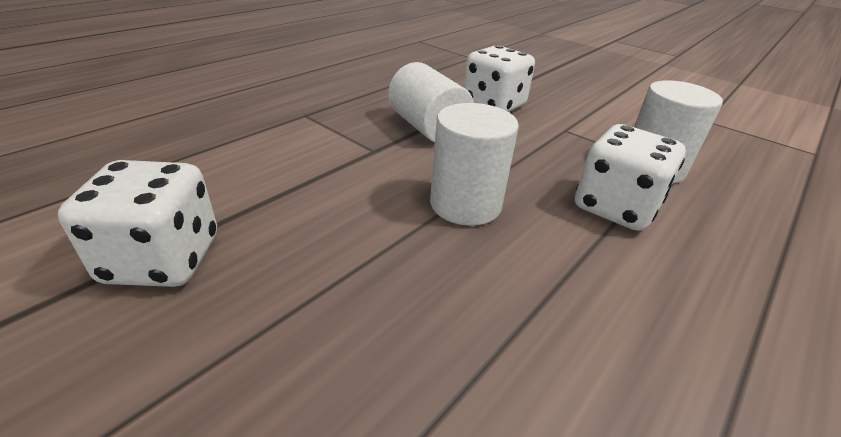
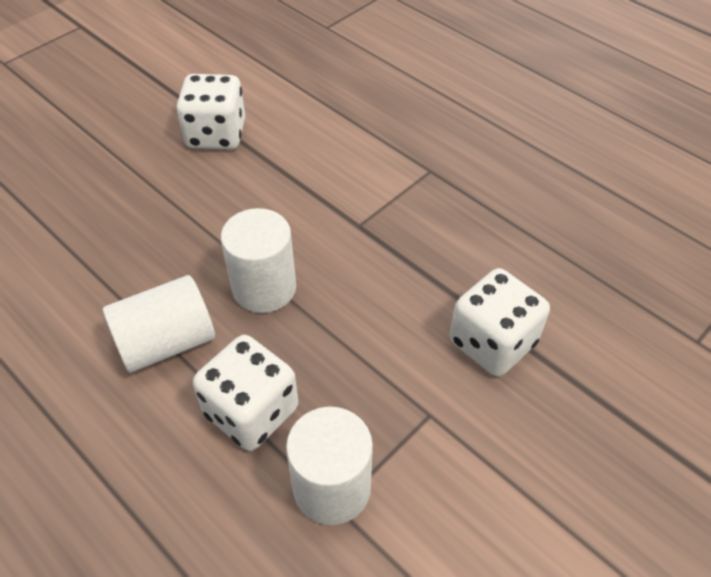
camera: 95 degrees right, 15 degrees up
white cylinder [388,62,474,143] -> white cylinder moved to [103,275,215,373]

